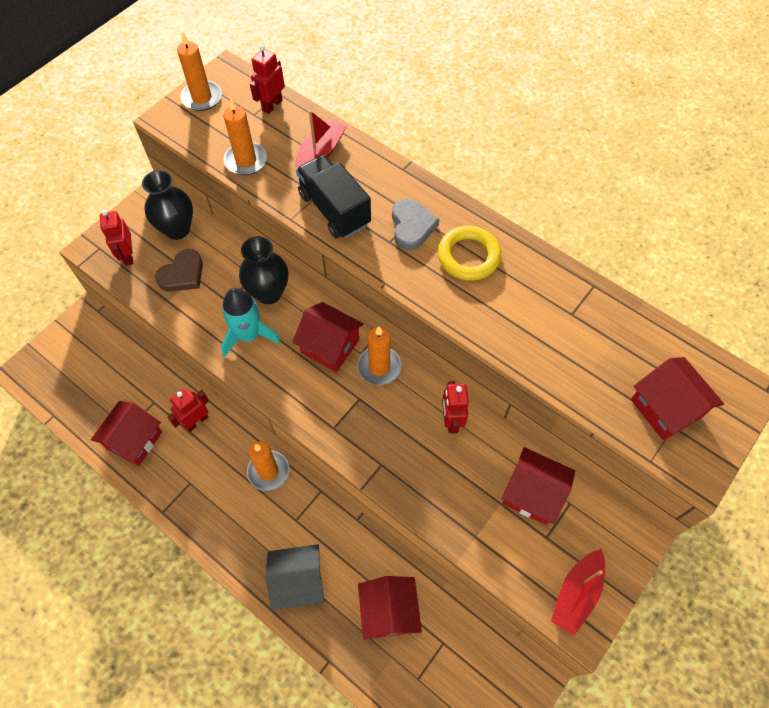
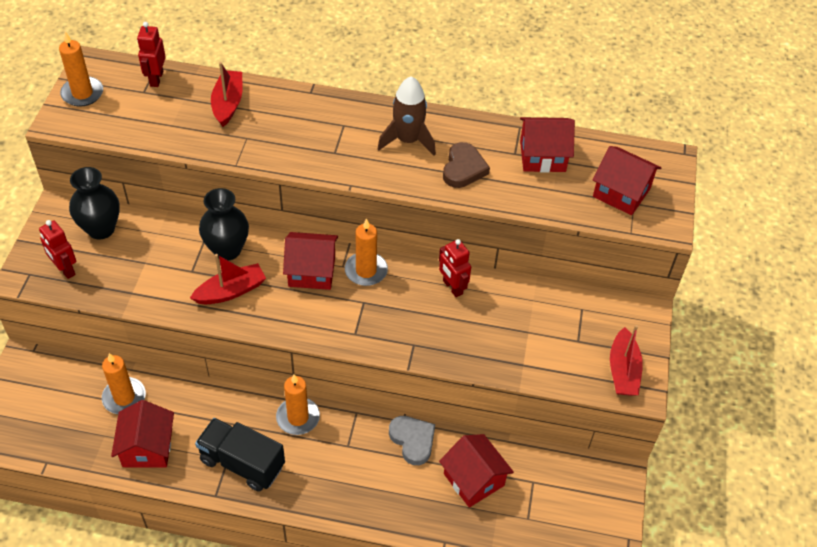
camera: 30 degrees left, 10 degrees down
brown heart [155,249,203,292] -> brown heart moved to [443,142,490,188]
red robot [167,388,209,432] -> none
turquoise rocket [221,288,281,357] -> red boat [190,254,266,304]
orange candle [223,97,267,175] -> orange candle moved to [102,353,146,414]
black house [266,544,324,610] -> none
black truck [296,155,371,238] -> black truck moved to [195,418,285,492]
grey heart [392,199,439,250] -> grey heart moved to [389,416,435,465]
yellow ring [438,226,501,281] -> brown rocket [378,76,436,156]
red house [502,447,575,525] -> red house moved to [520,117,575,173]

